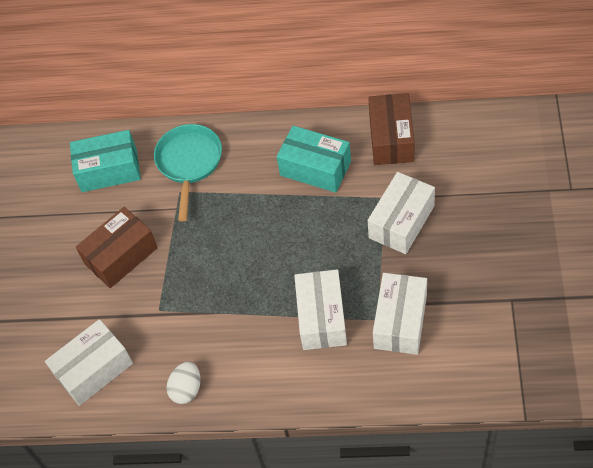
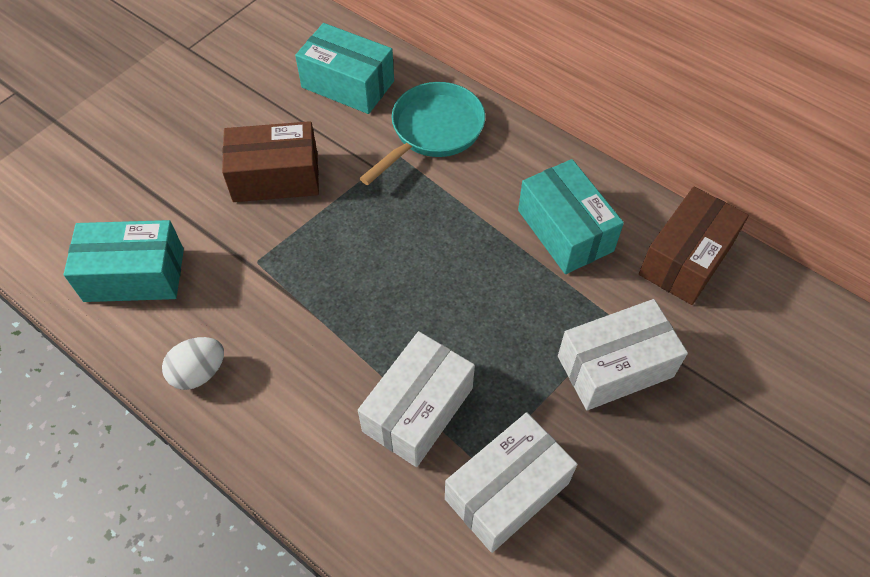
camera: 30 degrees right, 0 degrees up
white box [45,319,133,406] -> turquoise box [64,220,184,302]

